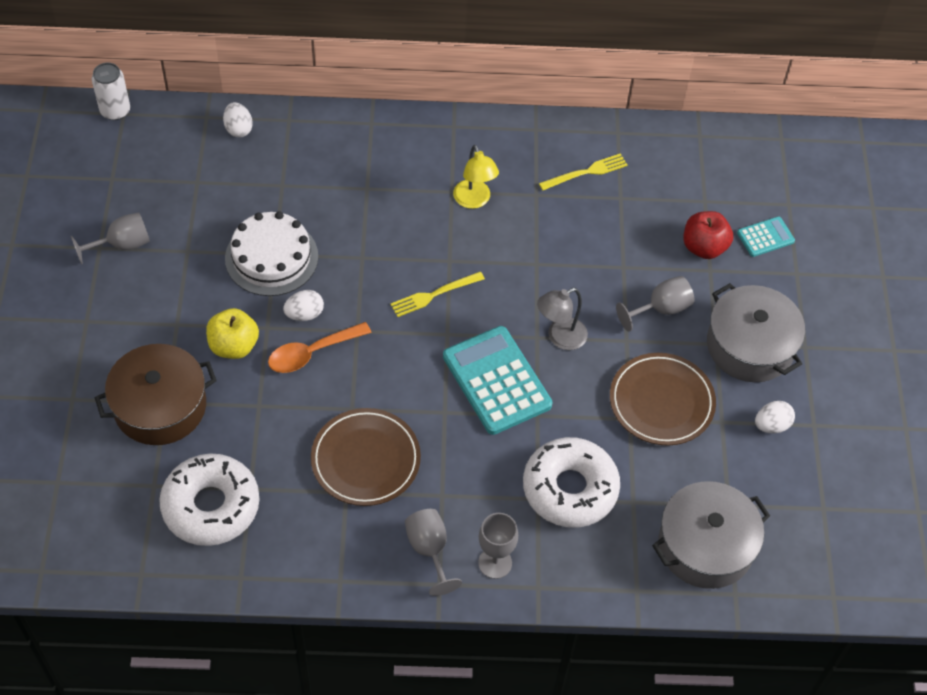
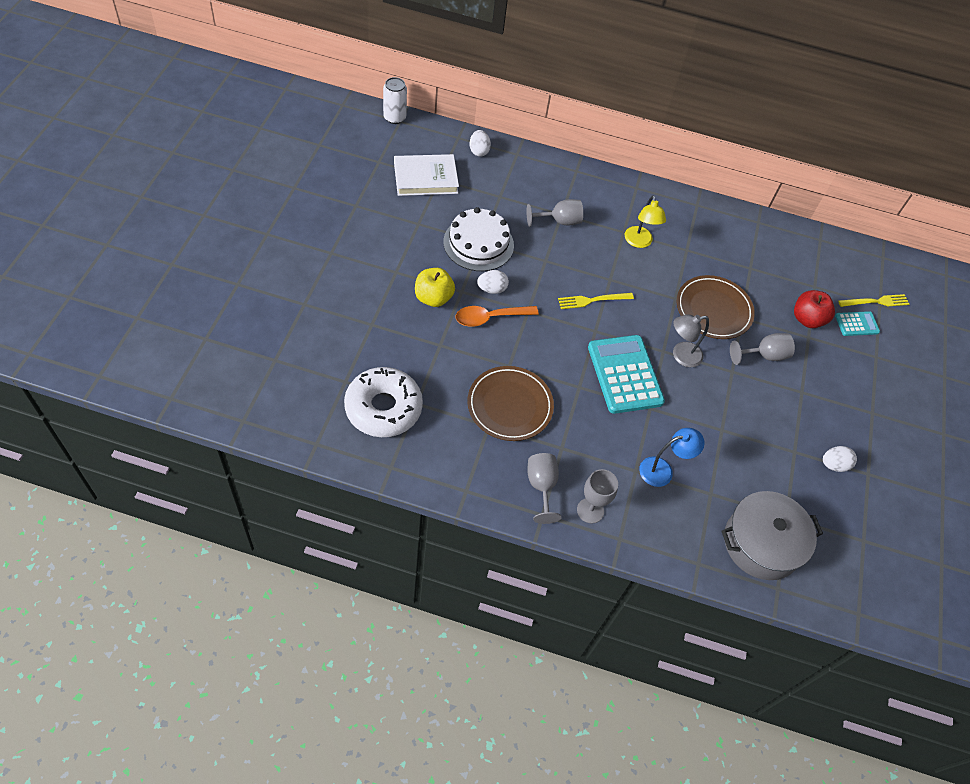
camera: 10 degrees right, 0 degrees up
grey goblet [71,212,150,265] -> grey goblet moved to [527,199,583,227]
brown pot [95,344,217,445] -> none
white donut [523,437,620,528] -> blue lamp [639,428,705,487]
yellow fork [539,153,628,191] -> yellow fork moved to [838,294,909,307]
brown plate [610,353,716,446] -> brown plate moved to [677,275,755,339]
grey pot [707,283,805,382] -> none
none -> white book [394,154,459,196]

